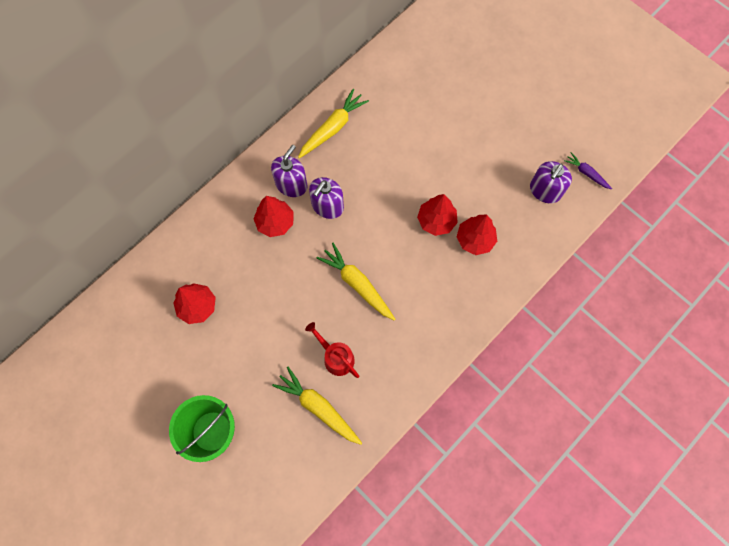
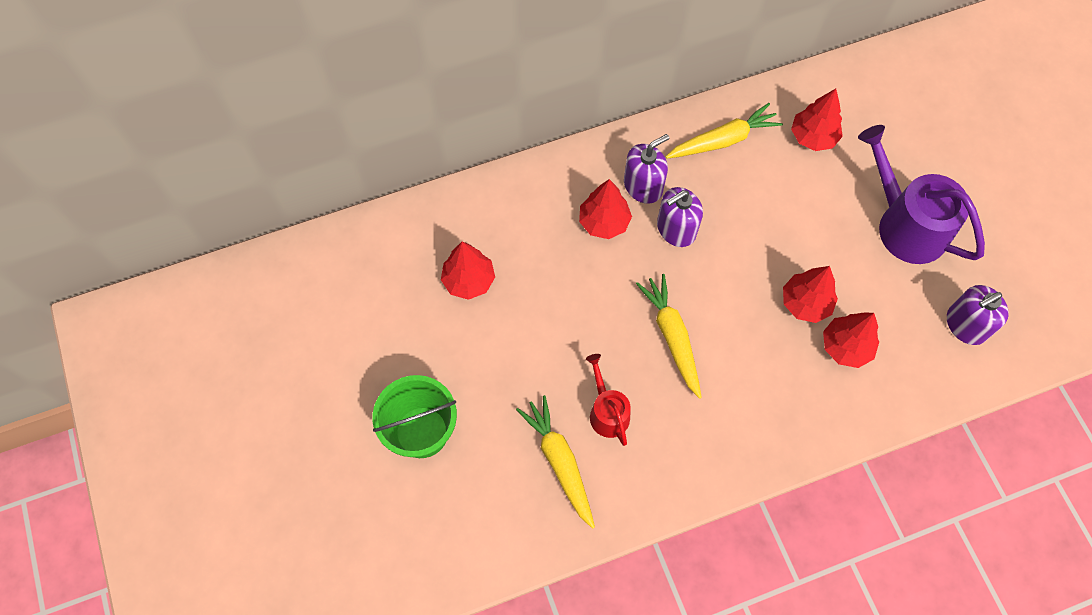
camera: 25 degrees right, 5 degrees down
purple carrot [564,152,612,189] -> none
none -> red tree [791,89,843,151]
none -> purple watering can [858,125,985,264]

